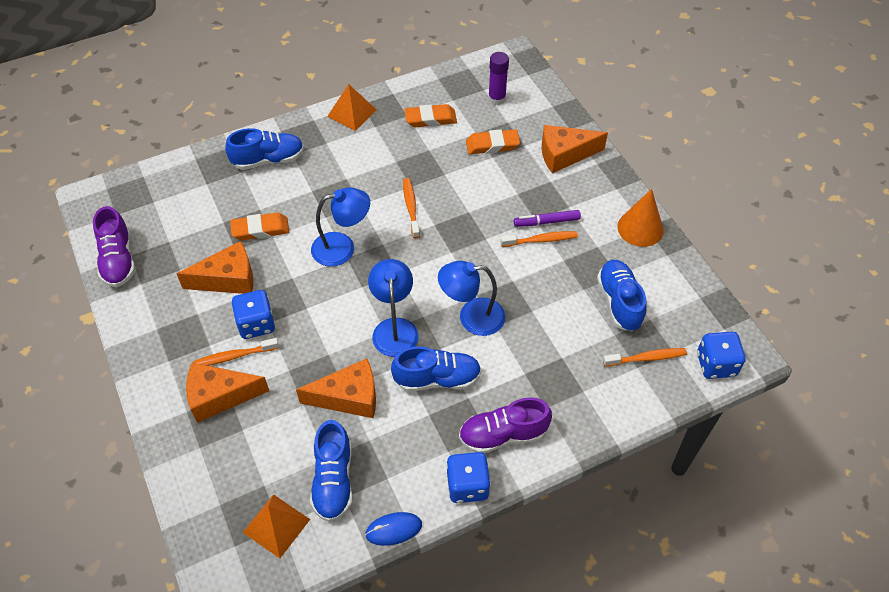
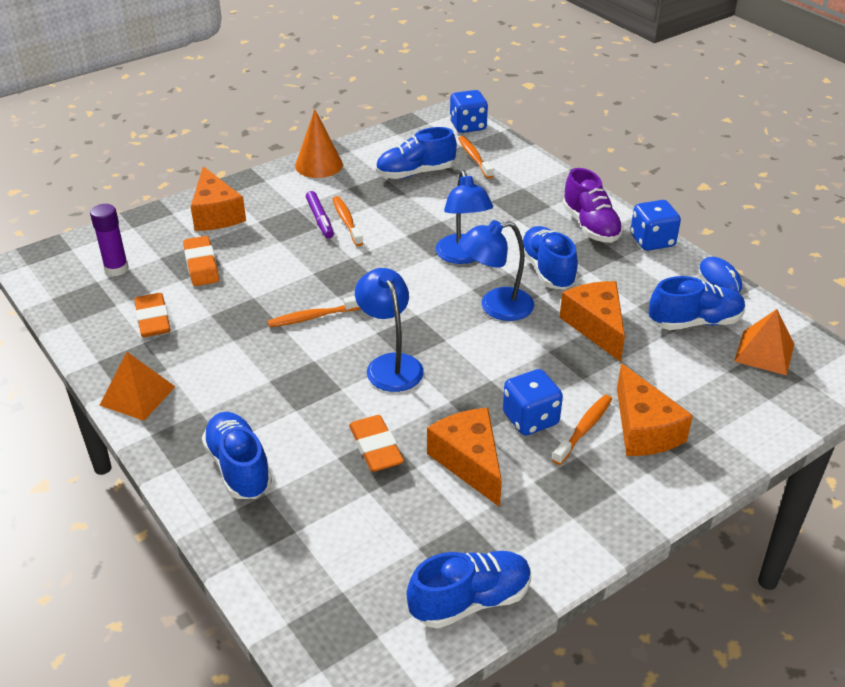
camera: 100 degrees left, 15 degrees down
purple shoe [93,206,135,287] -> blue shoe [407,551,531,629]
orange toothbrush [193,338,279,366] -> orange toothbrush turned 120 degrees counterclockwise [552,395,612,465]

